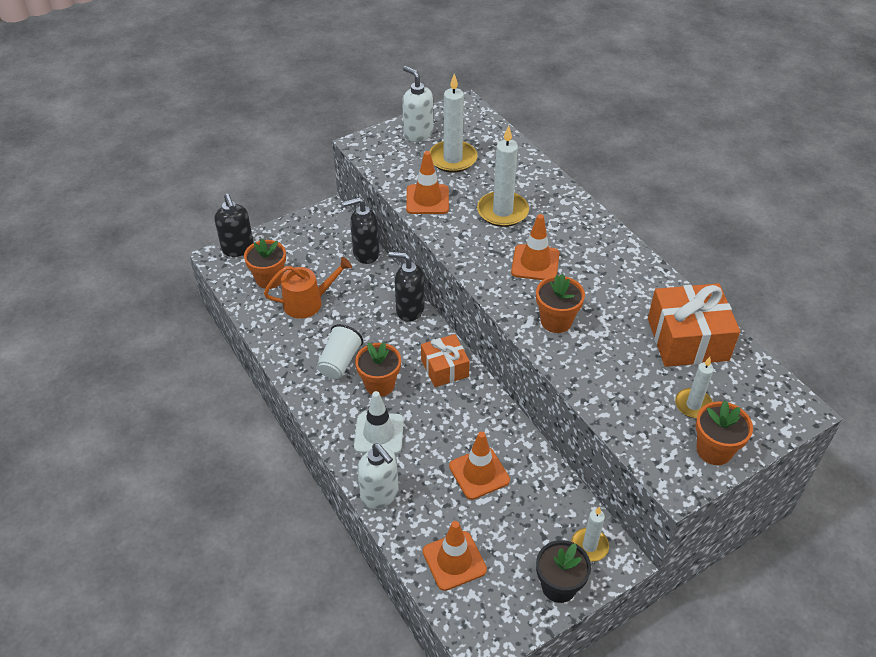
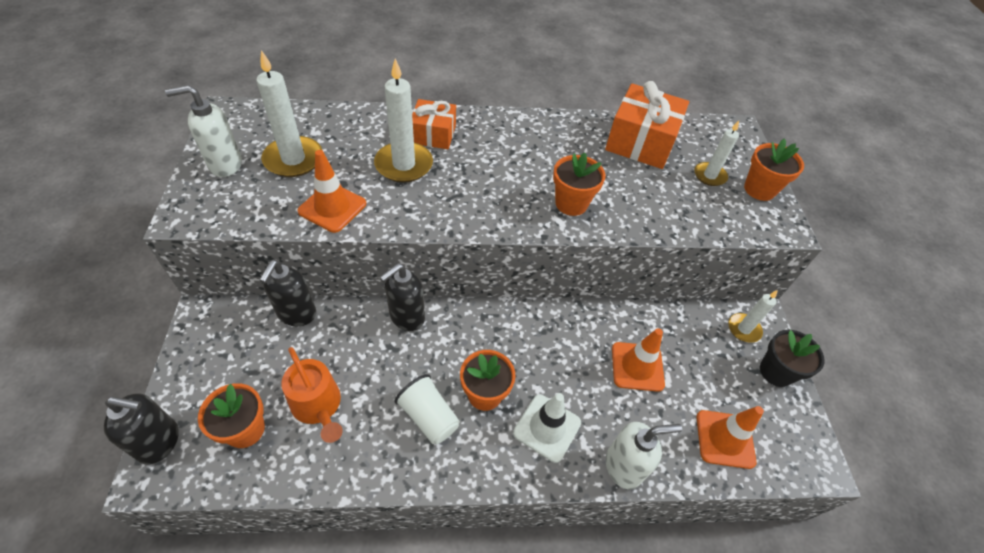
camera: 65 degrees left, 5 degrees up
orange watering can [264,257,352,318] -> orange watering can turned 135 degrees clockwise [281,347,343,443]
orange gift [421,334,470,387] -> orange gift moved to [412,99,456,149]
orange traffic cone [511,214,559,280] -> none

